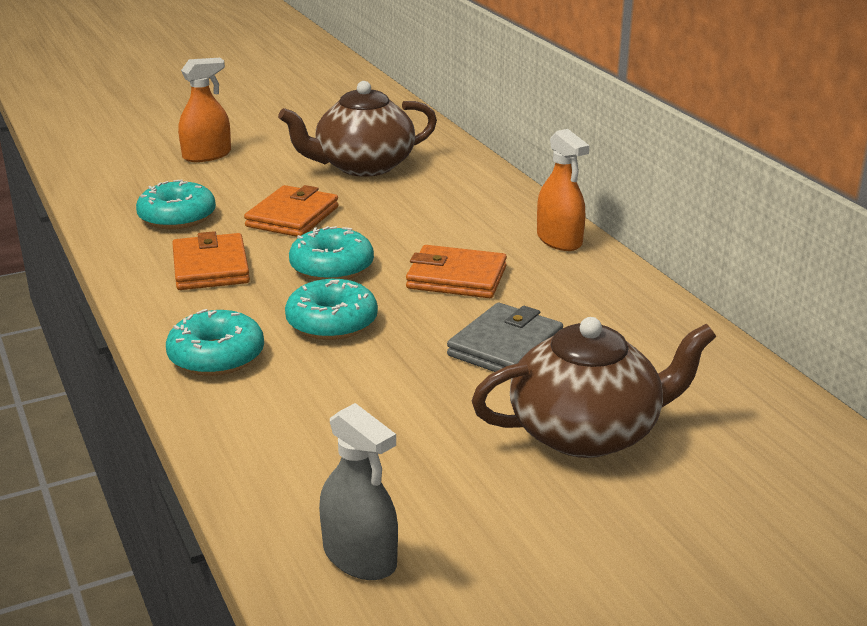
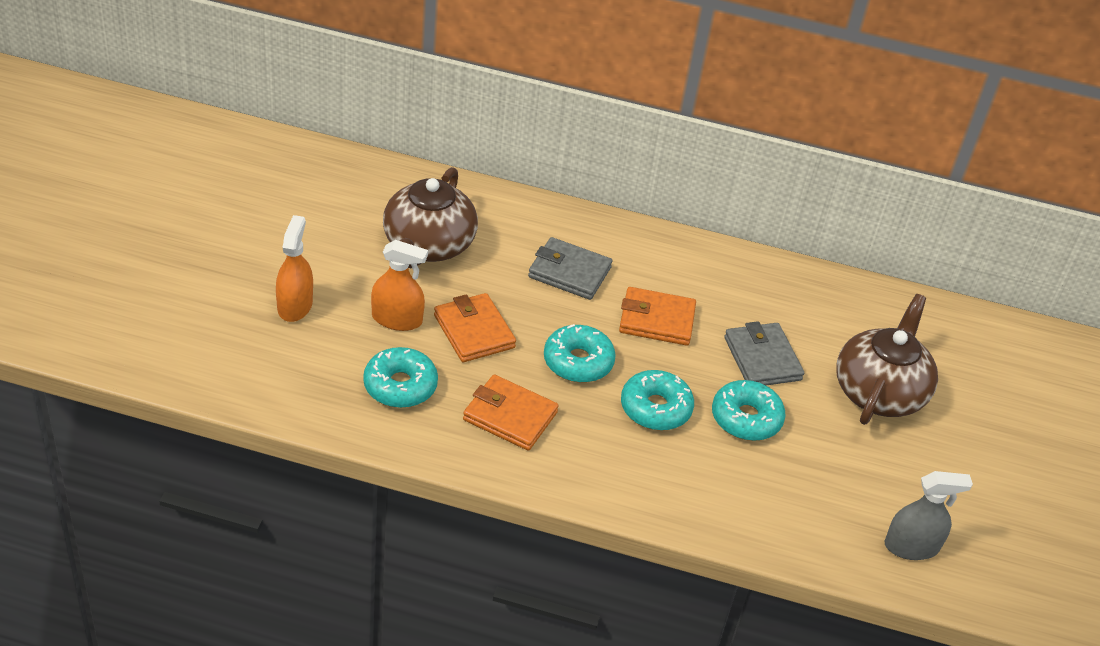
camera: 55 degrees left, 15 degrees up
turquoise donut [166,309,264,376] -> turquoise donut moved to [712,380,786,441]
orange wallet [406,245,507,298] -> orange wallet turned 45 degrees clockwise [619,287,696,346]
orange spray bottle [537,129,589,251] -> orange spray bottle moved to [371,240,428,331]
none -> grey wallet [528,237,612,300]

